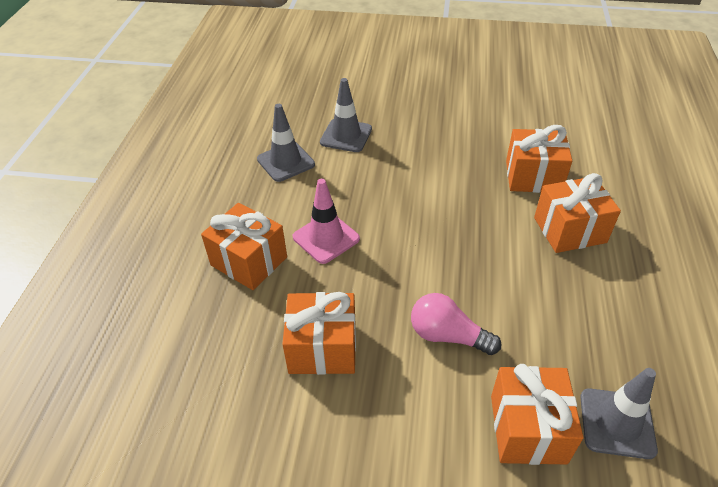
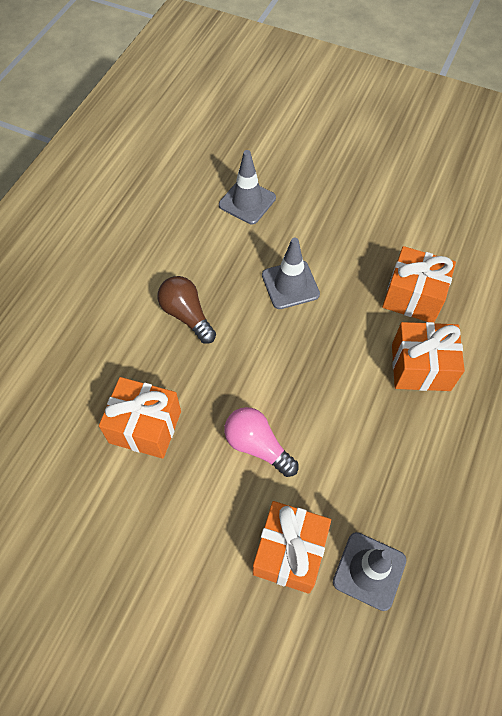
camera: 15 degrees right, 15 degrees up
orange gift [201,203,287,290] -> none
grey traffic cone [257,104,315,182] -> grey traffic cone moved to [262,238,320,309]
pink traffic cone [293,179,360,264] -> brown light bulb [158,276,216,344]

